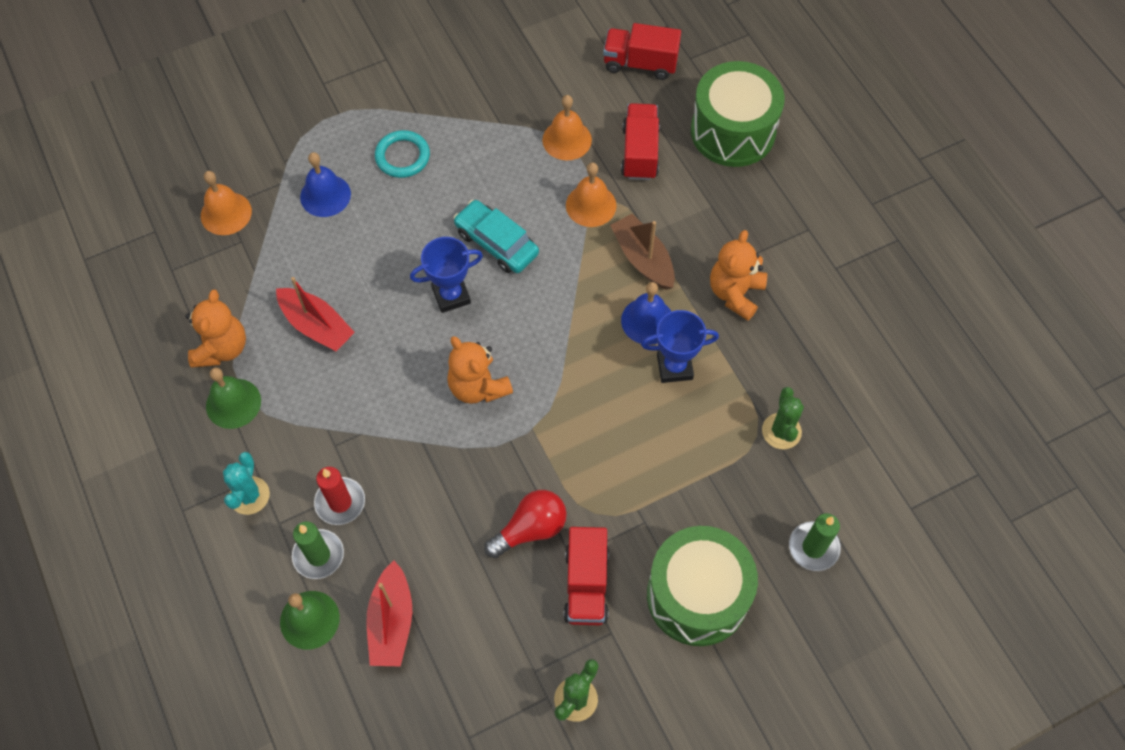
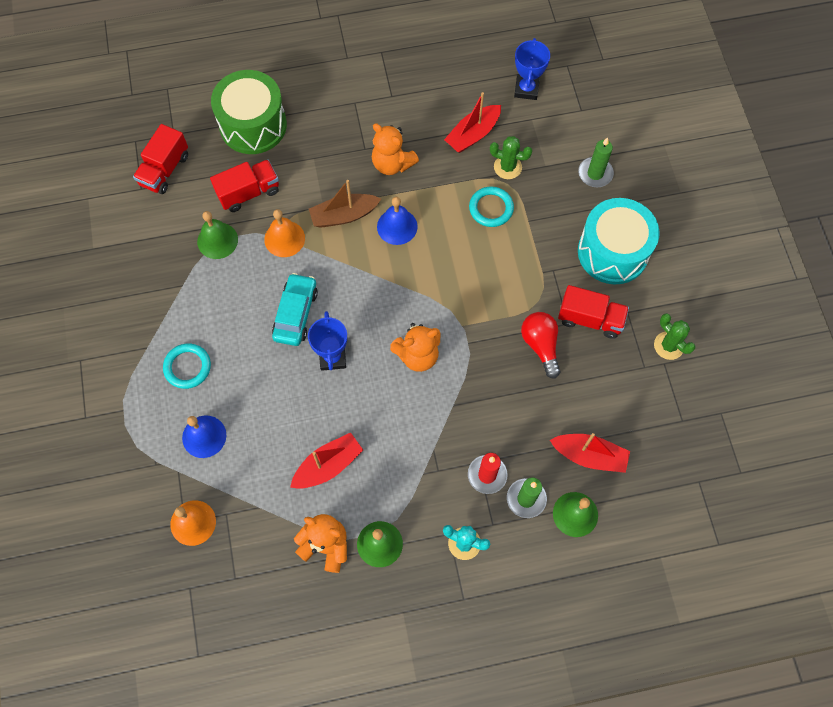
camera: 75 degrees left, 5 degrees up
turquoise car [453,200,539,273] -> turquoise car turned 135 degrees clockwise [272,273,318,346]
orange bell [542,95,592,160] -> green bell [197,211,238,259]
red truck [621,103,660,180] -> red truck turned 135 degrees clockwise [210,160,279,212]
blue trophy [641,310,719,383] -> blue trophy moved to [514,38,550,100]
green drum [647,526,758,646] -> turquoise drum [578,198,659,284]
none -> red boat [444,92,501,153]
none -> turquoise ring [469,186,514,227]

